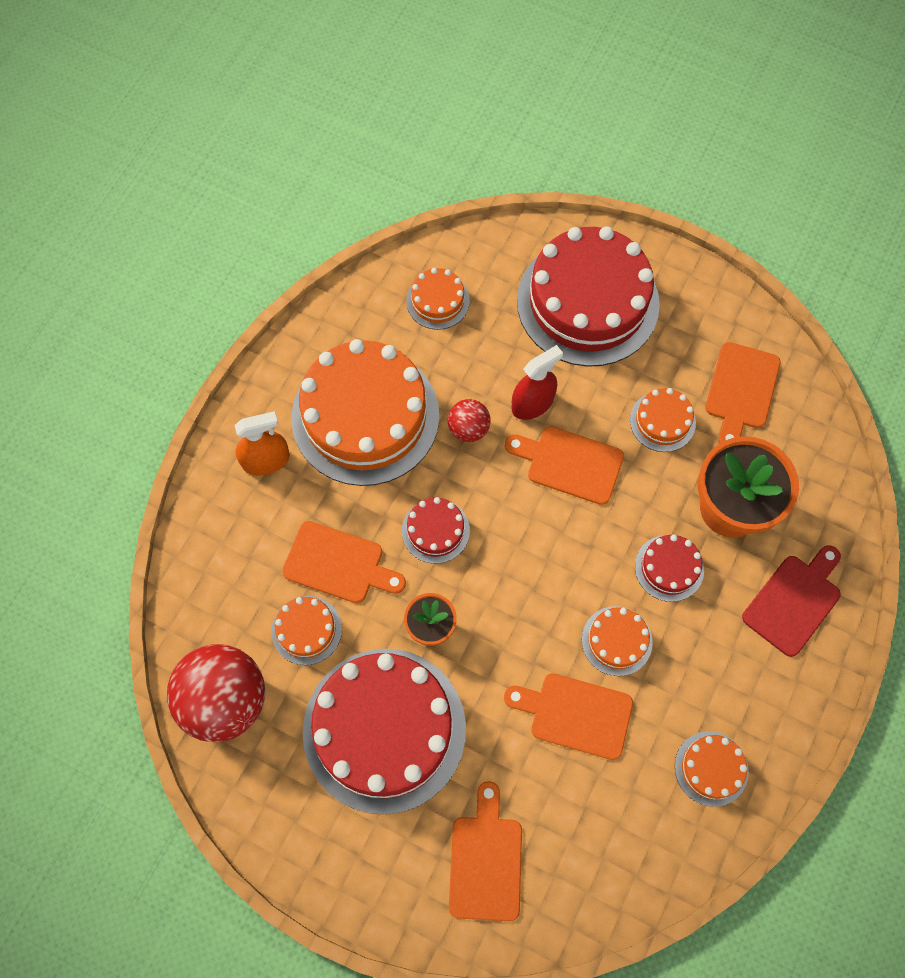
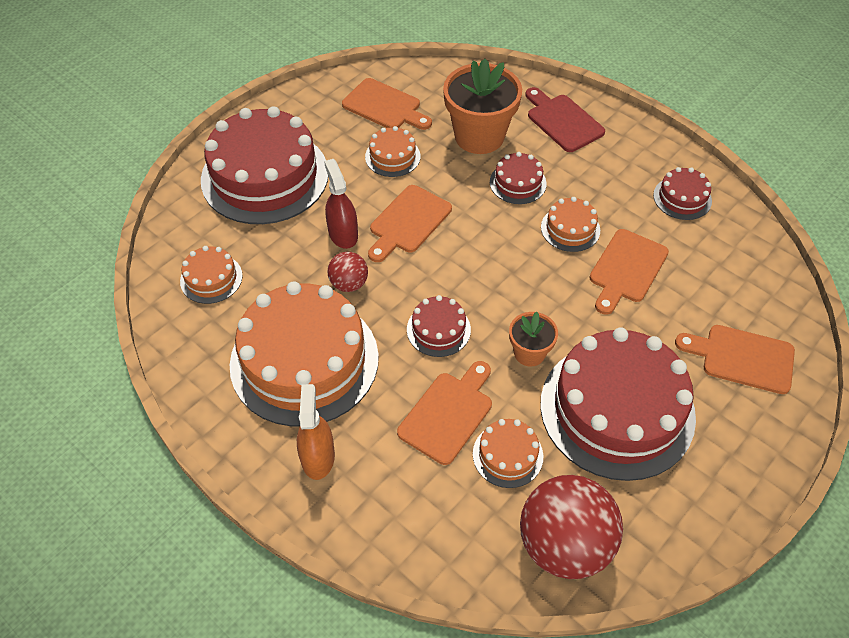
camera: 75 degrees left, 15 degrees down
orange cake [675,731,749,807] -> red cake [653,167,712,220]

